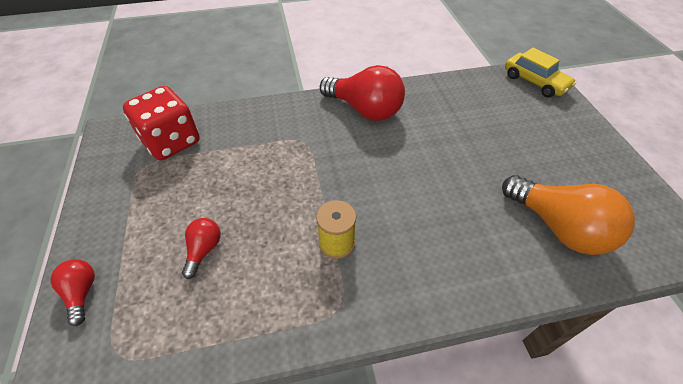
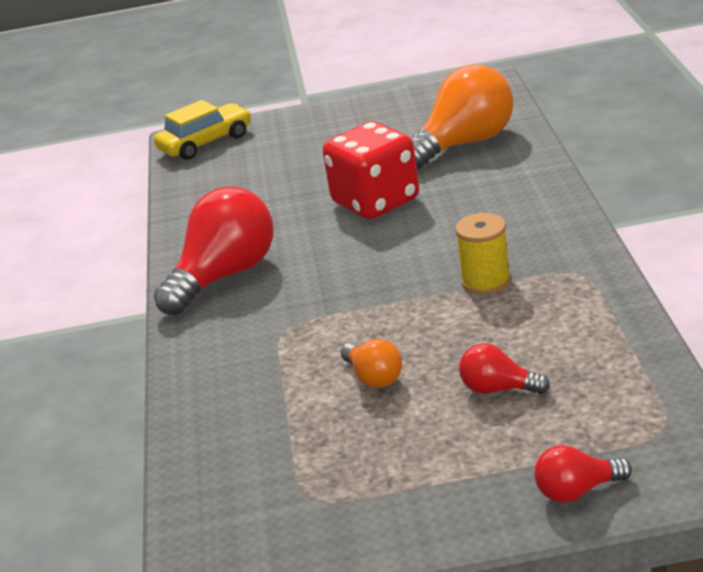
camera: 80 degrees left, 20 degrees down
red dice [123,86,200,160] -> red dice moved to [323,122,419,219]
none -> orange light bulb [341,339,402,388]

